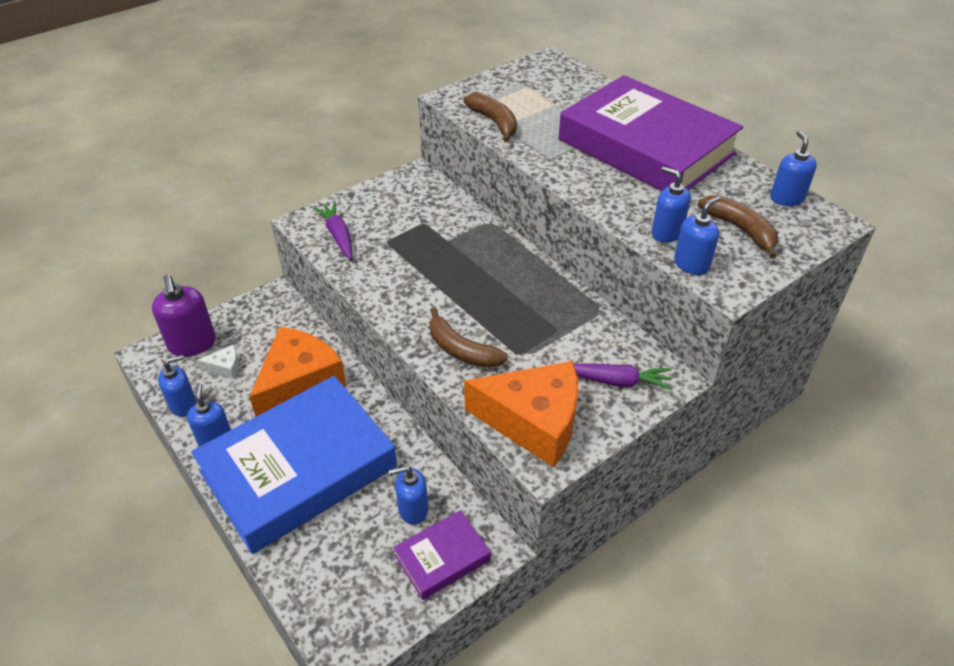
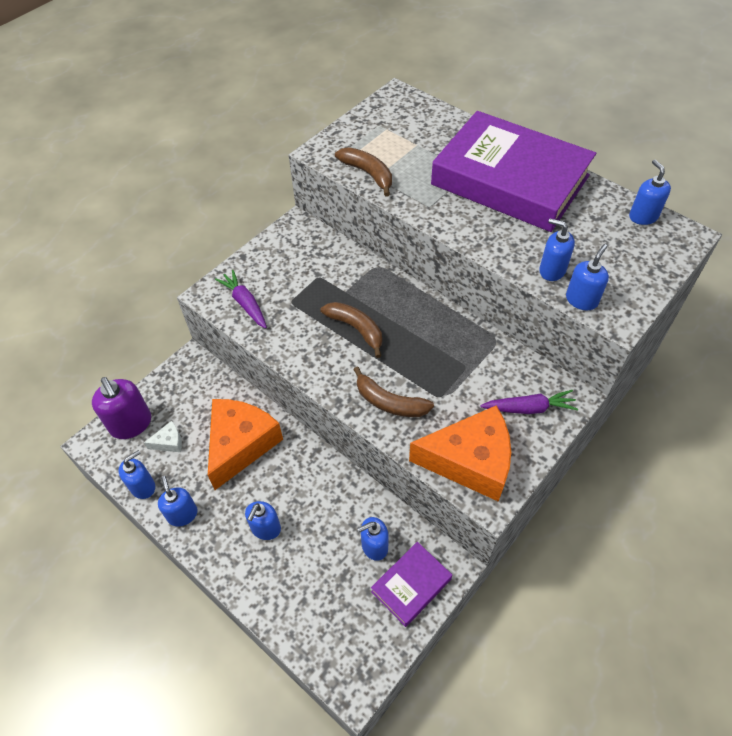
camera: 10 degrees left, 10 degrees up
blue book [191,376,397,554] -> blue soap dispenser [245,501,281,540]
brown banana [698,195,778,259] -> brown banana moved to [321,302,382,358]

